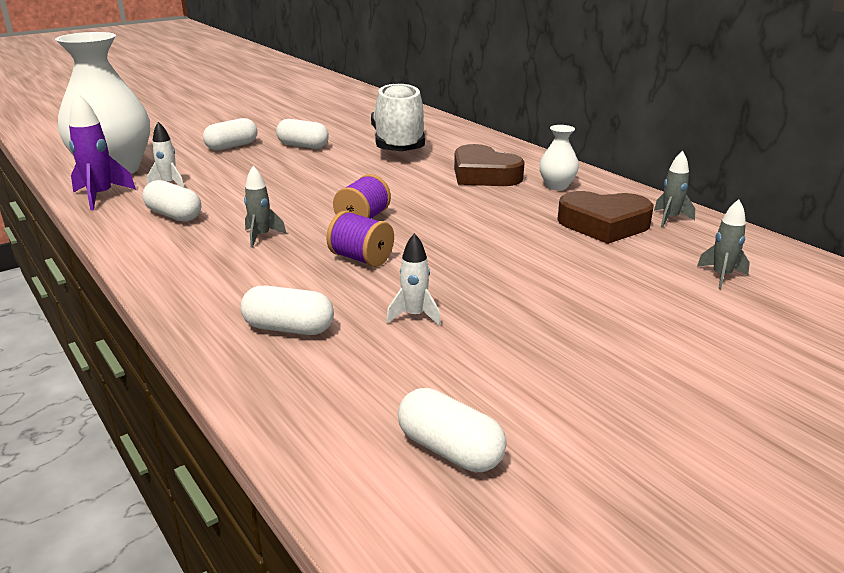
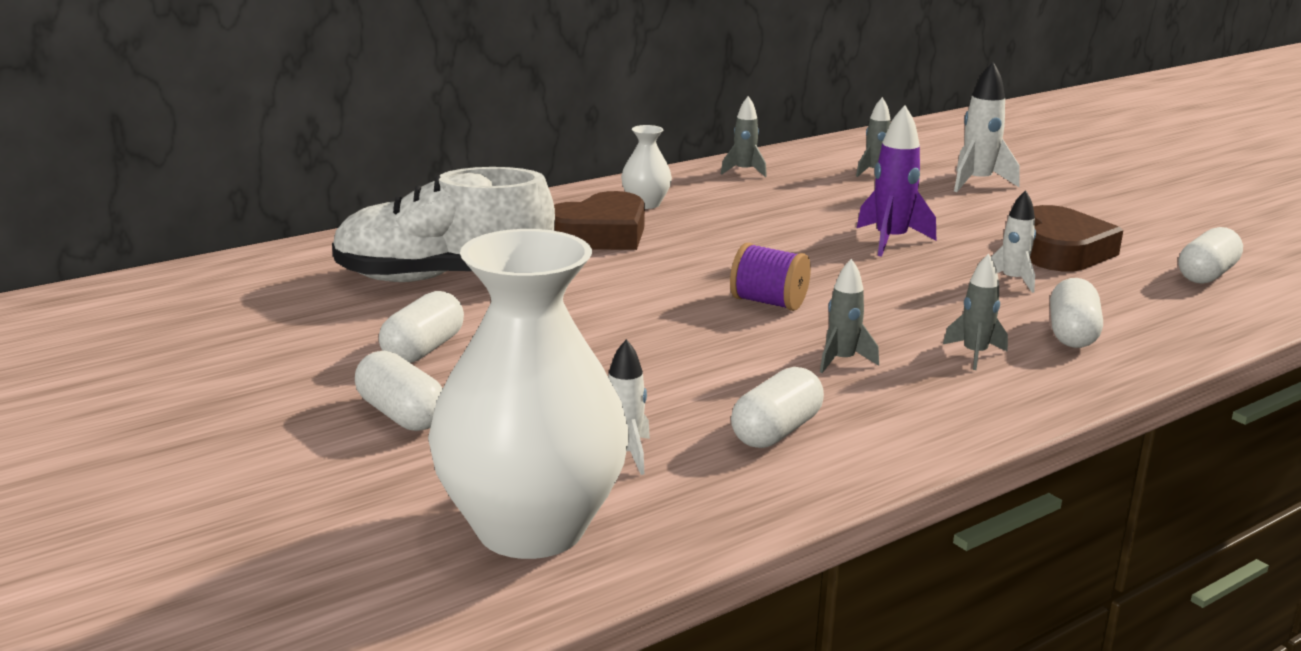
camera: 90 degrees left, 5 degrees down
purple rocket [69,93,136,211] -> purple rocket moved to [857,105,936,256]
purple spool [326,211,394,267] -> none
brown heart [557,191,654,244] -> brown heart moved to [1030,205,1123,271]
none -> grey rocket [943,253,1008,370]
none -> white rocket [954,62,1019,192]

